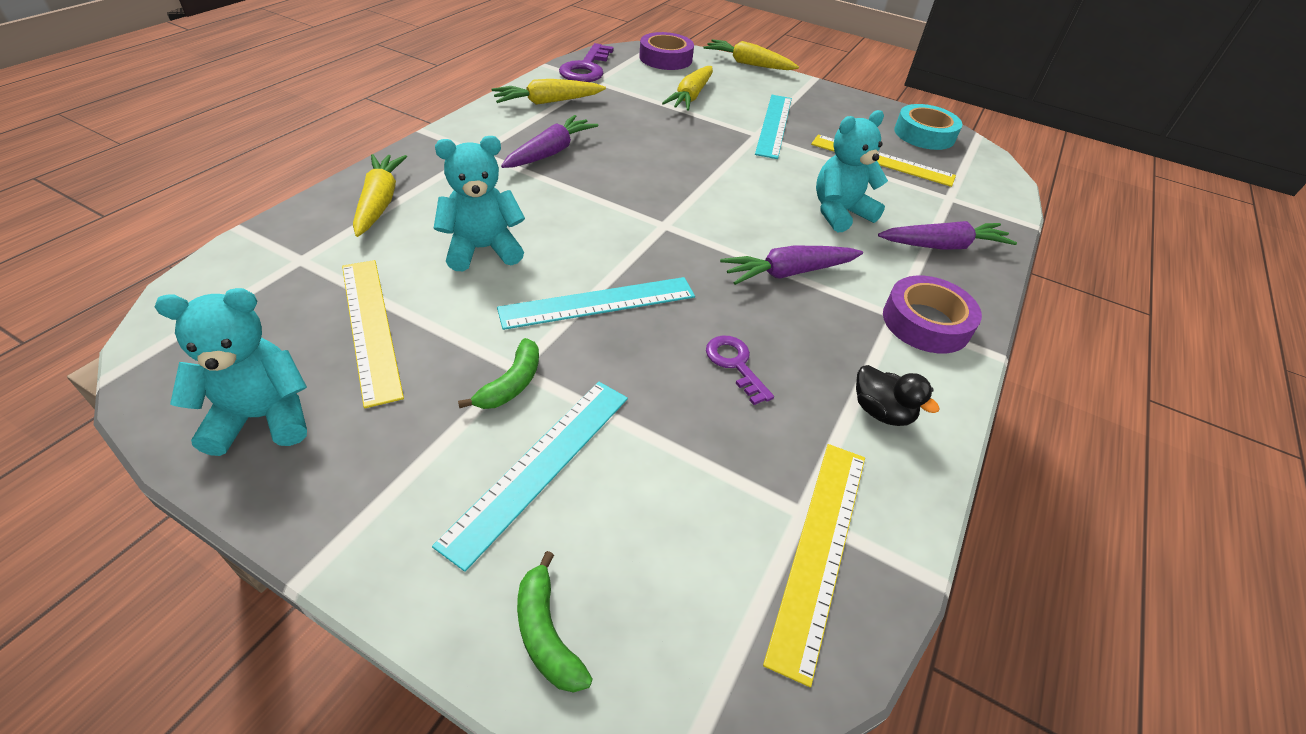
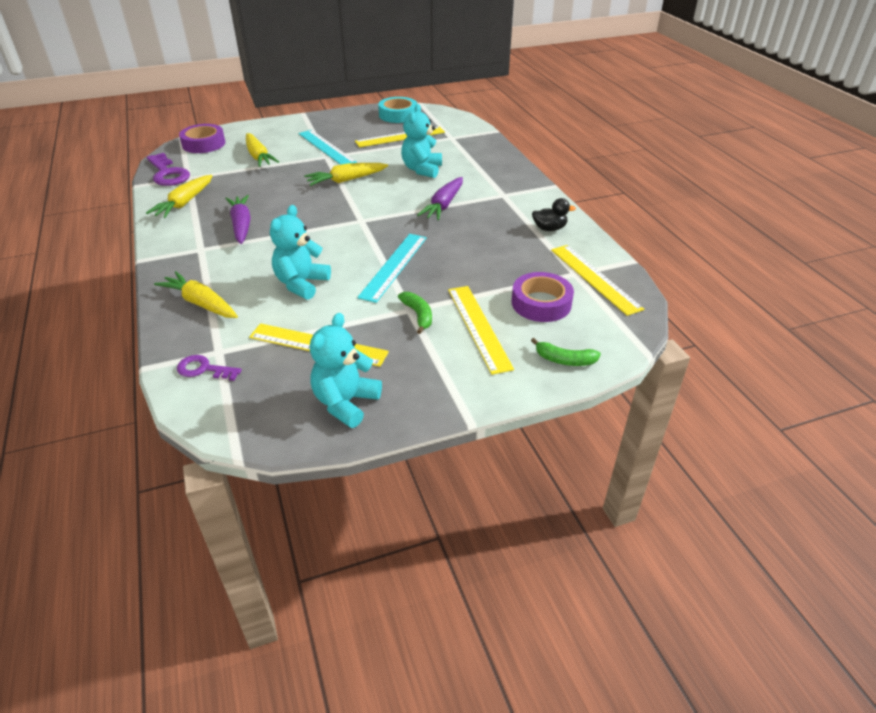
camera: 45 degrees left, 5 degrees down
turquoise ruler [432,382,628,572] -> yellow ruler [448,286,514,375]
yellow carrot [704,39,799,70] -> yellow carrot moved to [304,163,388,186]
purple key [706,335,774,405] -> purple key moved to [177,355,242,381]
purple carrot [878,221,1017,250] -> none
purple tape [883,276,982,353] -> purple tape moved to [512,272,574,322]

